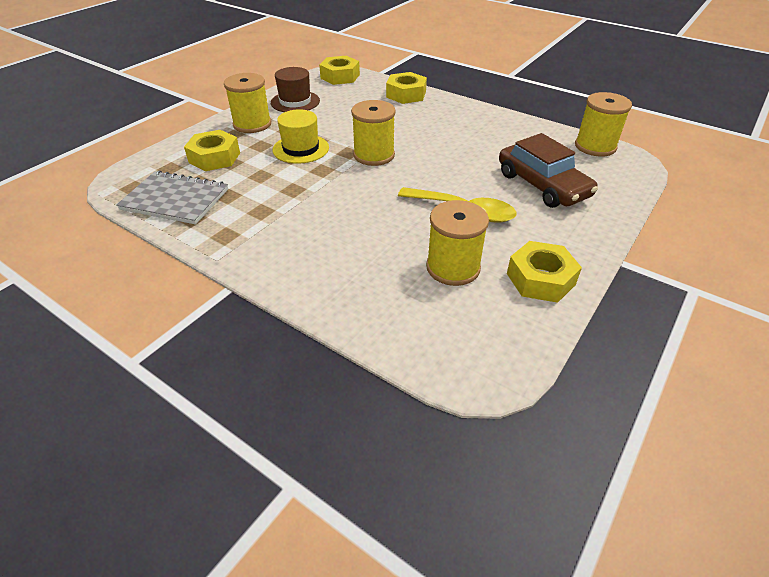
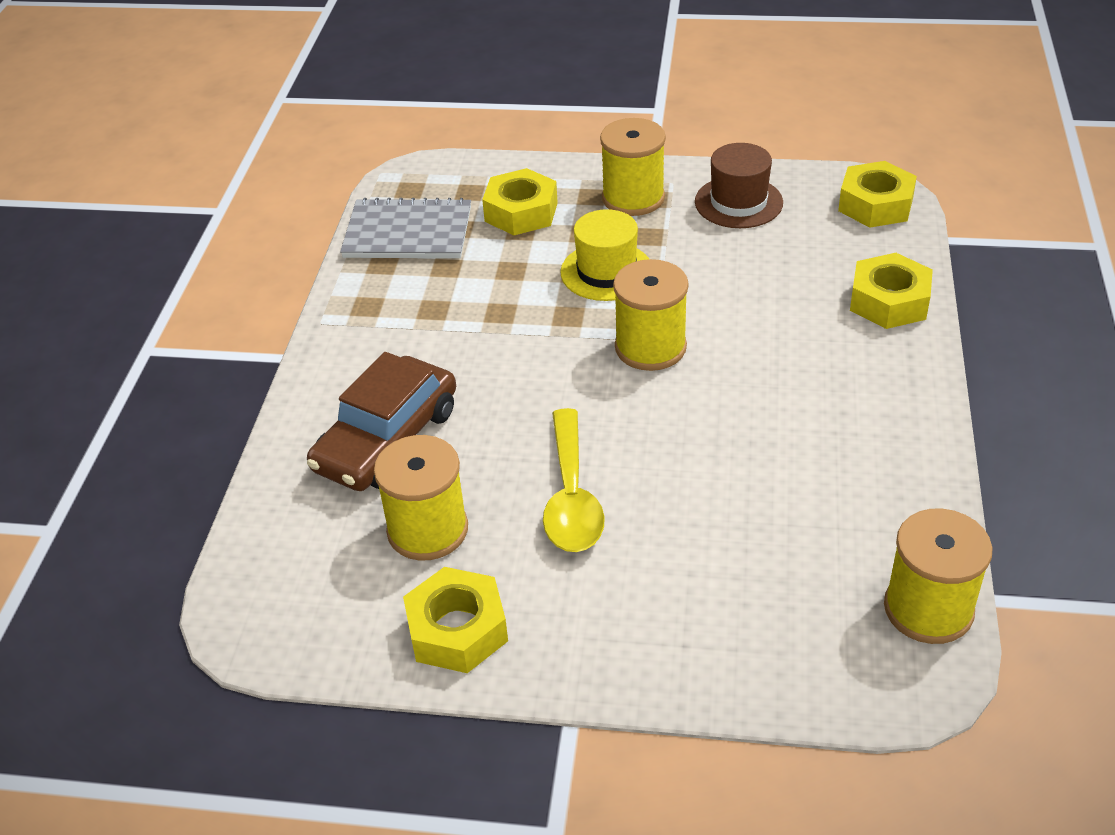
camera: 65 degrees right, 0 degrees up
grey notebook [116,171,228,225] -> grey notebook turned 75 degrees counterclockwise [340,198,471,258]
brown car [499,133,598,208] -> brown car moved to [307,352,456,491]

